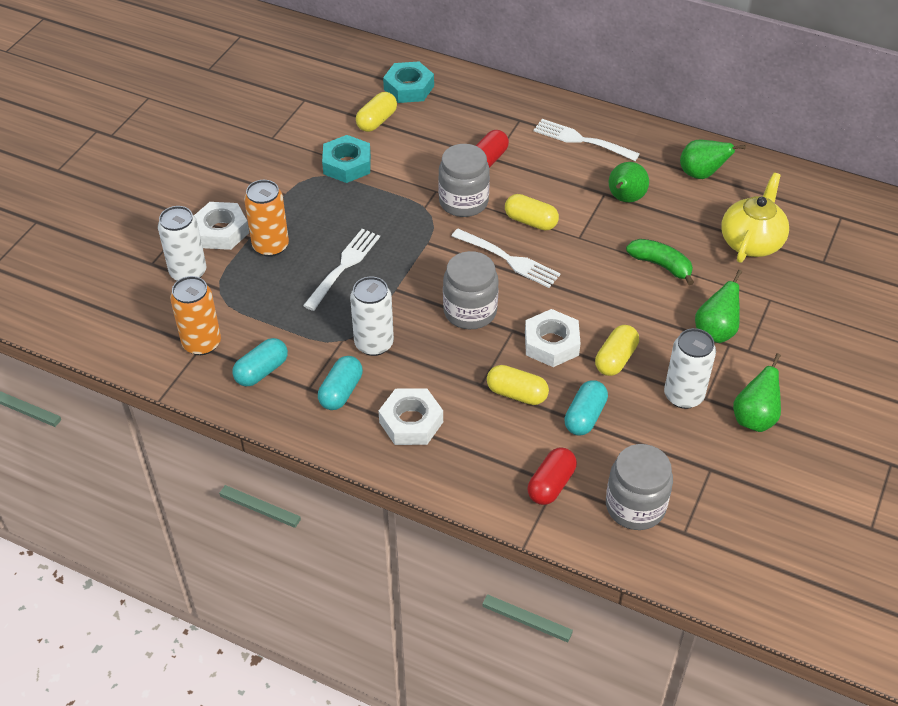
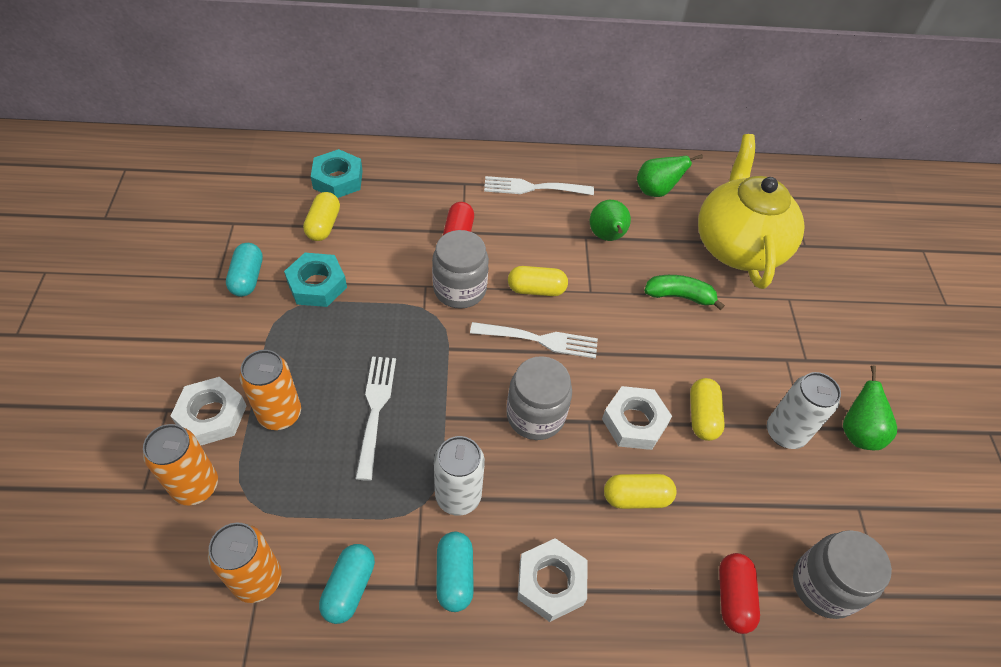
camera: 30 degrees left, 5 degrees up
white can [158,206,206,281] -> orange can [143,424,218,505]
turquoise capsule [564,380,608,435] -> turquoise capsule moved to [226,243,263,297]
green pear [695,270,742,343] -> none
yellow teapot [721,173,789,263] -> yellow teapot [698,134,805,289], size x1.55

